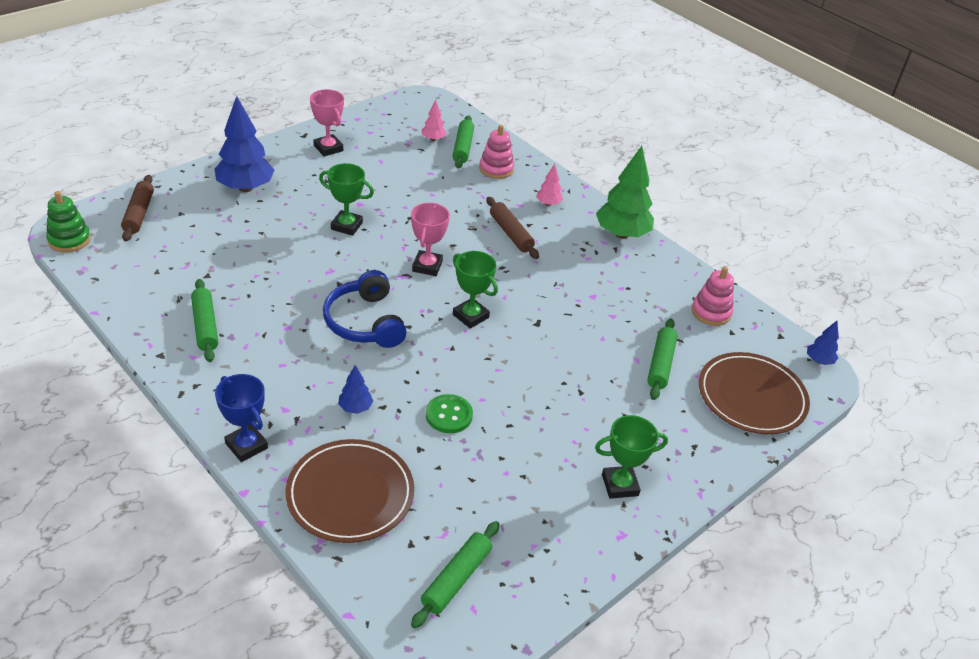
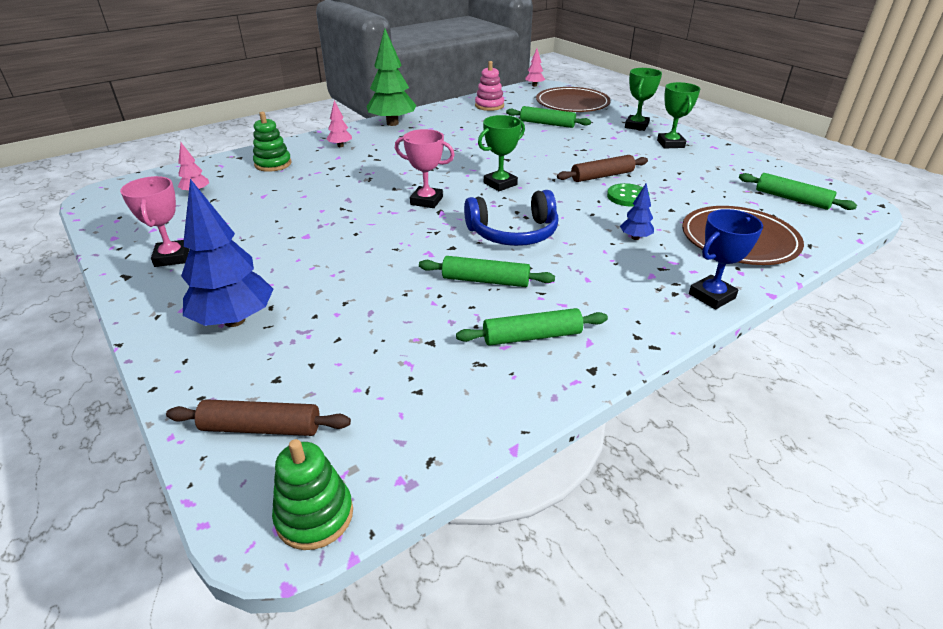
camera: 80 degrees left, 5 degrees down
pink trophy [310,89,344,156] -> pink trophy turned 75 degrees counterclockwise [120,176,189,267]
green trophy [319,163,374,236] -> green trophy moved to [625,68,662,131]
green rolling pin [452,115,474,169] -> green rolling pin moved to [419,256,555,287]
pink stacking toy [479,125,514,179] -> green stacking toy [253,112,291,172]
brown rolling pin [486,197,539,259] -> brown rolling pin moved to [557,155,648,182]
blue tree [807,321,839,365] -> pink tree [525,48,545,87]

